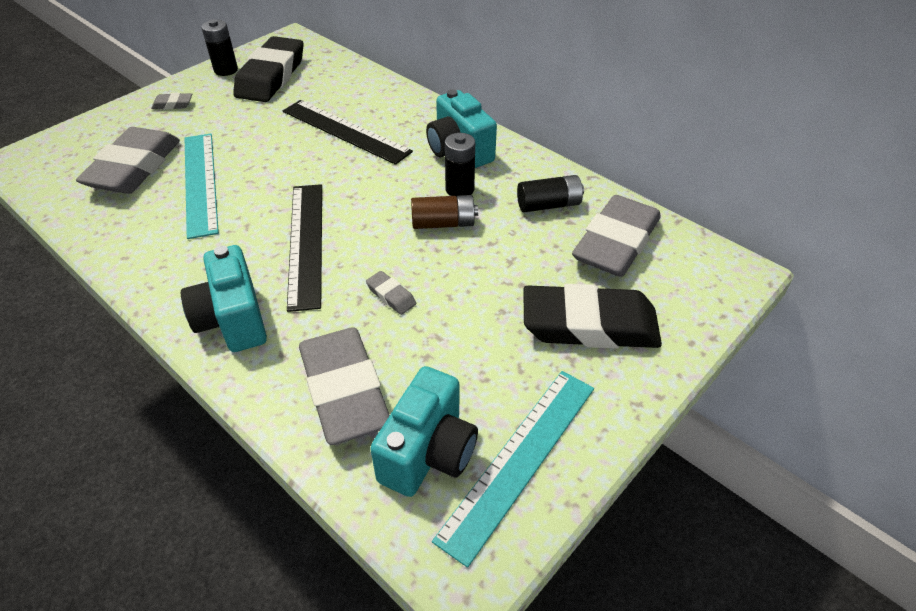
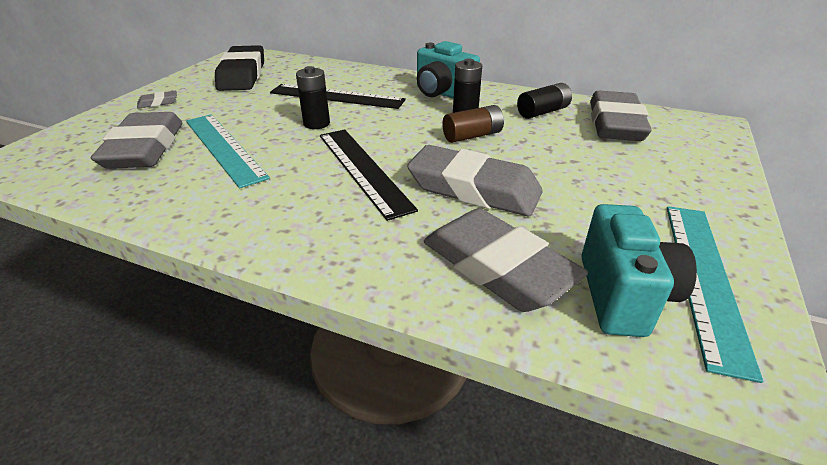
camera: 20 degrees left, 10 degrees down
turquoise camera [181,245,267,352] -> none
black battery [201,19,238,76] -> black battery moved to [296,66,330,129]
grey eraser [366,271,416,315] -> grey eraser [407,145,543,216], size x2.45
black eraser [524,284,662,349] -> none

